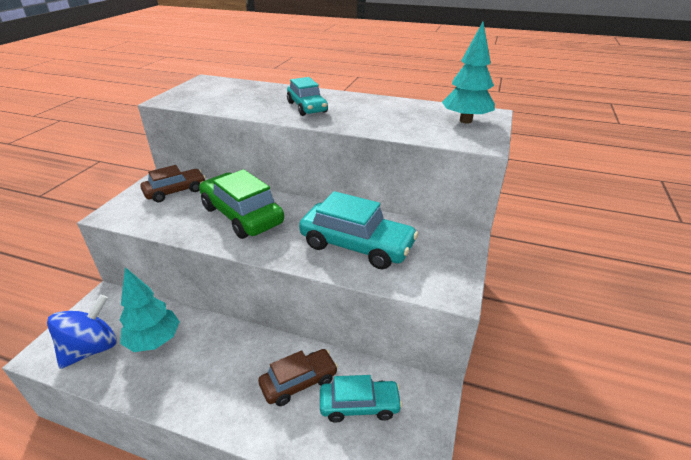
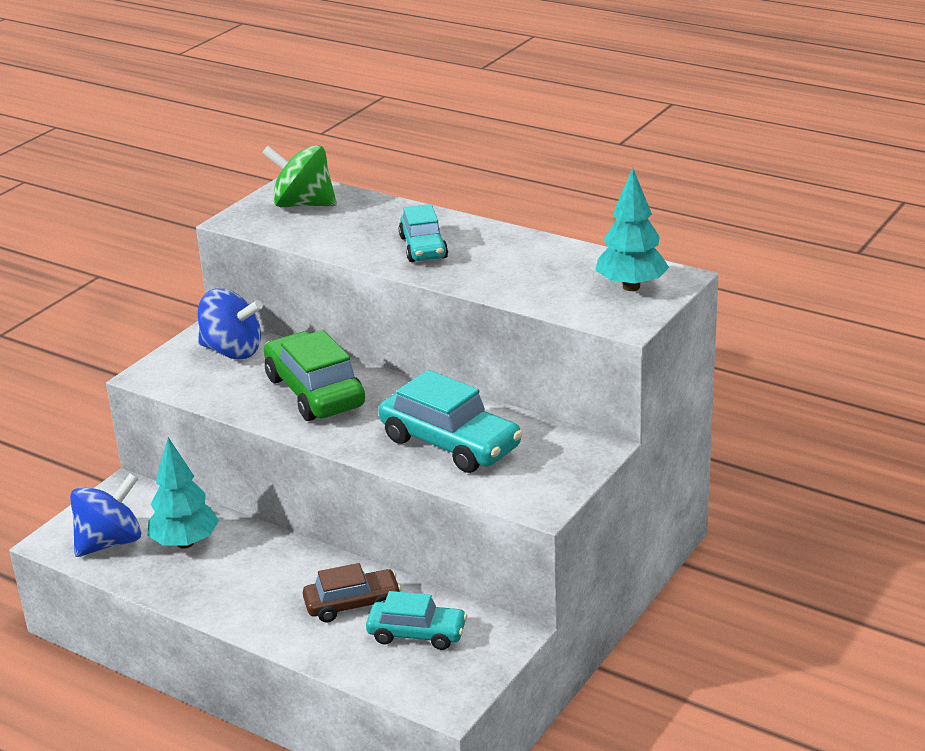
camera: 15 degrees right, 5 degrees down
brown car [140,165,206,202] -> blue spinning top [198,289,263,359]
none -> green spinning top [262,145,337,207]

